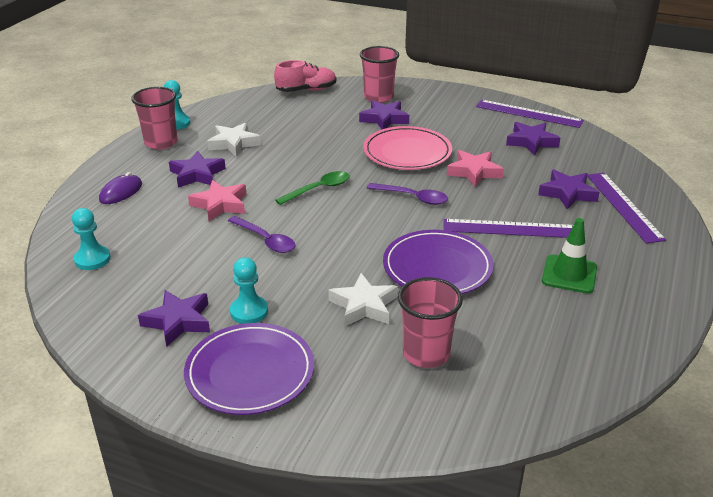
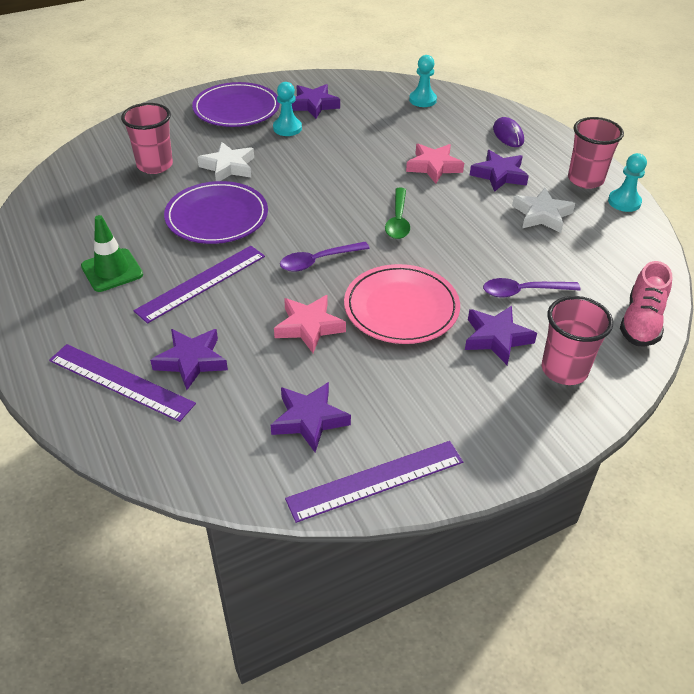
camera: 130 degrees right, 10 degrees up
purple spoon [228,216,296,253] -> purple spoon moved to [483,278,581,297]

